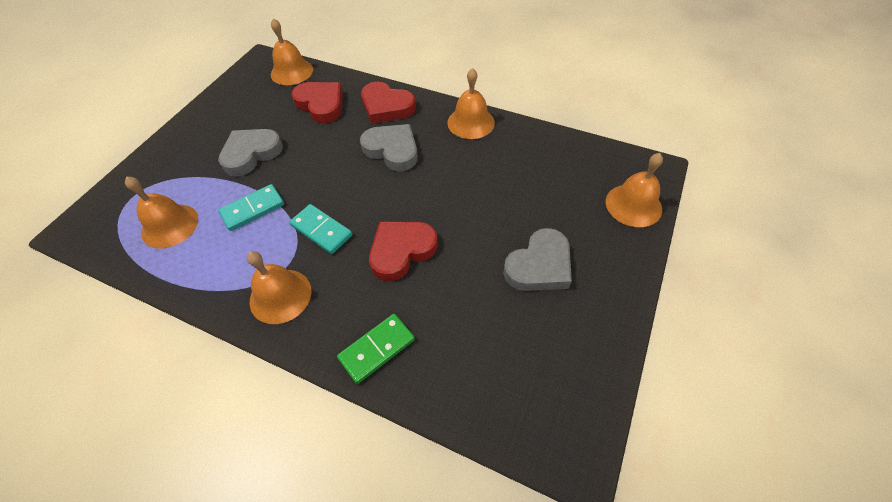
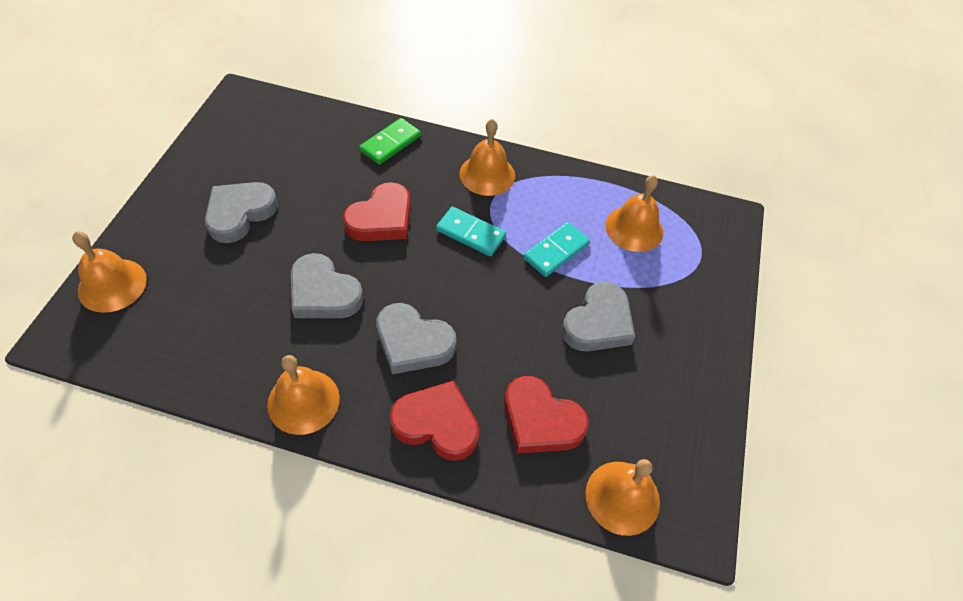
camera: 165 degrees right, 0 degrees up
none -> grey heart [291,253,364,318]

